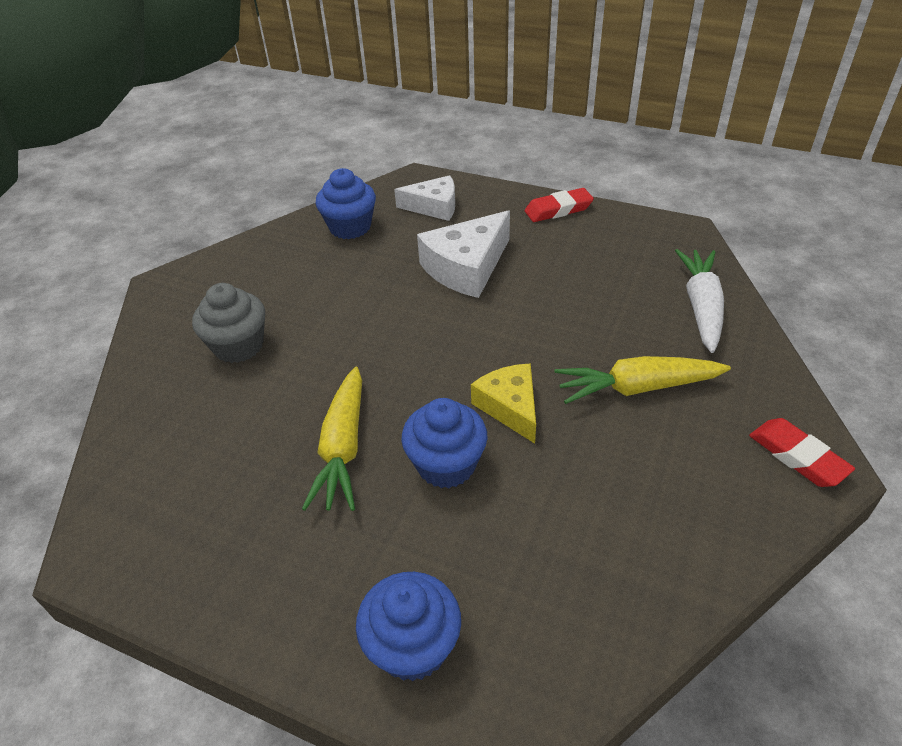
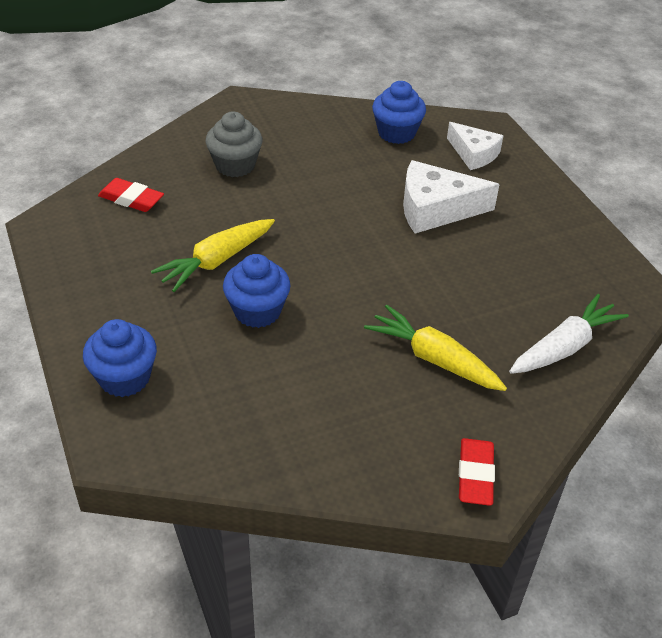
camera: 40 degrees right, 0 degrees up
yellow cheese [471,363,536,444] -> none
red eraser [525,188,594,222] -> red eraser moved to [98,178,164,212]

